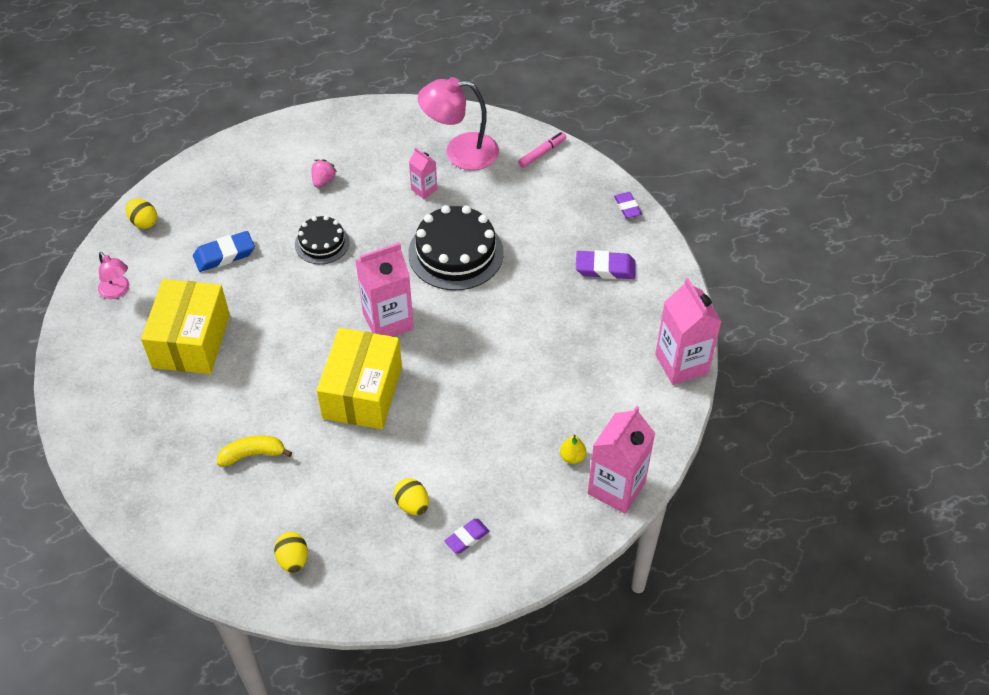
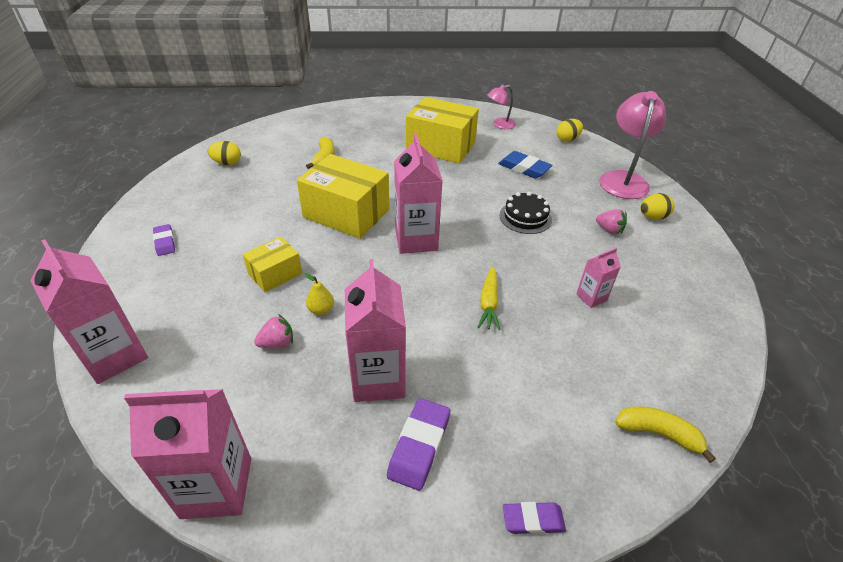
camera: 105 degrees right, 10 degrees down
blue eraser [193,231,255,272] -> blue eraser turned 45 degrees counterclockwise [498,151,553,178]
yellow egg [394,478,429,515] -> yellow egg moved to [640,193,675,220]
black cake [408,205,504,291] -> yellow carrot [478,266,500,330]
pink lamp [417,77,499,170] -> pink lamp moved to [599,91,666,199]
pink marker [518,132,566,168] -> yellow banana [615,406,716,463]
yellow pear [560,435,586,464] -> yellow pear moved to [304,273,334,315]
none -> yellow box [243,237,302,292]
none -> pink strawberry [254,314,293,348]
none -> pink carton [345,259,406,402]

